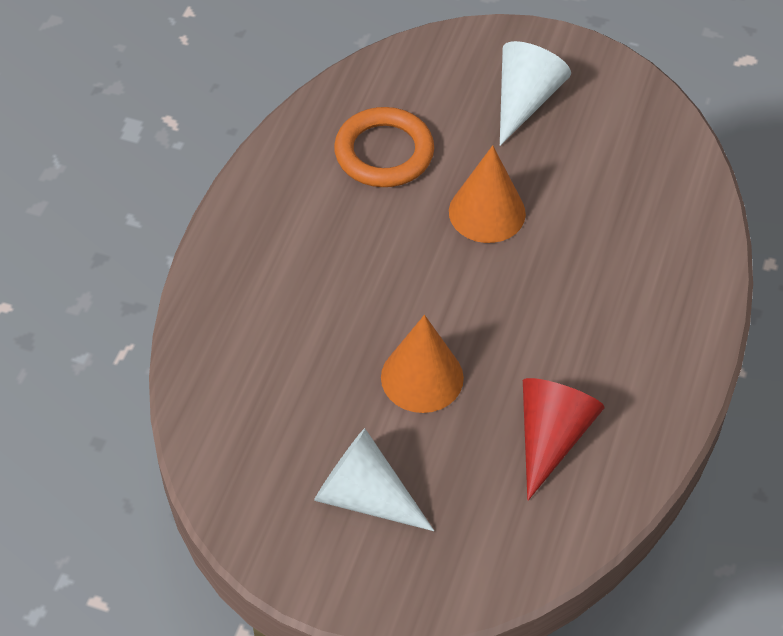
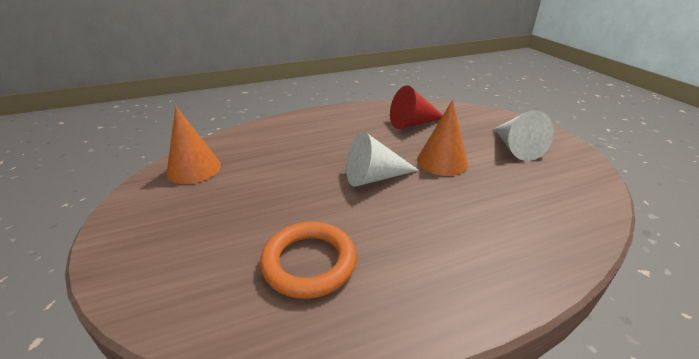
camera: 130 degrees left, 20 degrees down
orange cone [449,145,526,243] -> orange cone moved to [166,106,221,184]
white cone [500,41,571,146] -> white cone moved to [346,131,419,187]

